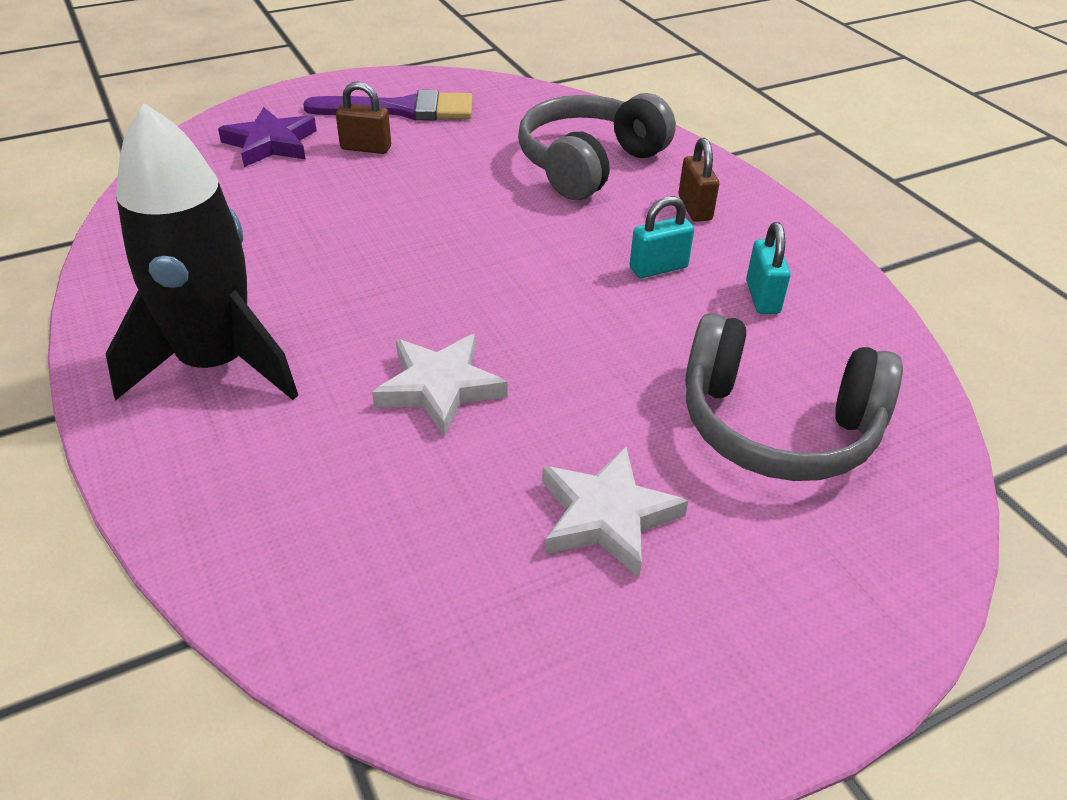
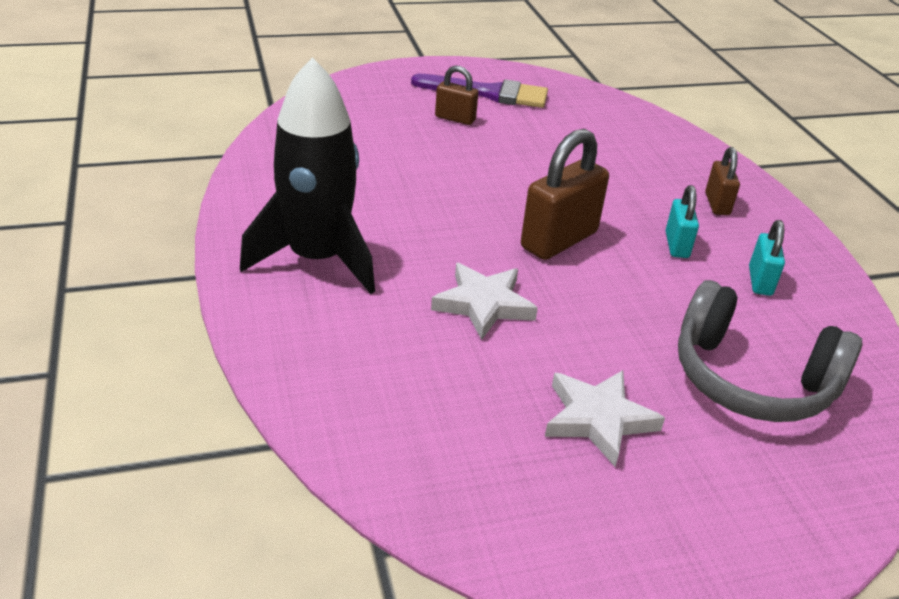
camera: 10 degrees right, 5 degrees down
purple star [218,107,317,167] -> none
grey headphones [518,93,676,200] -> none
turquoise padlock [630,196,694,278] -> turquoise padlock turned 75 degrees counterclockwise [666,185,699,258]
none -> brown padlock [521,129,609,260]

